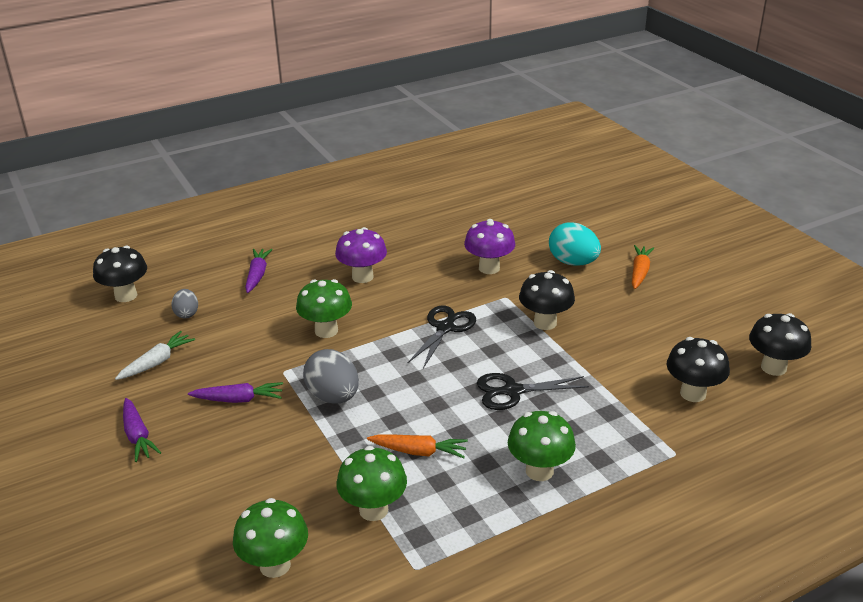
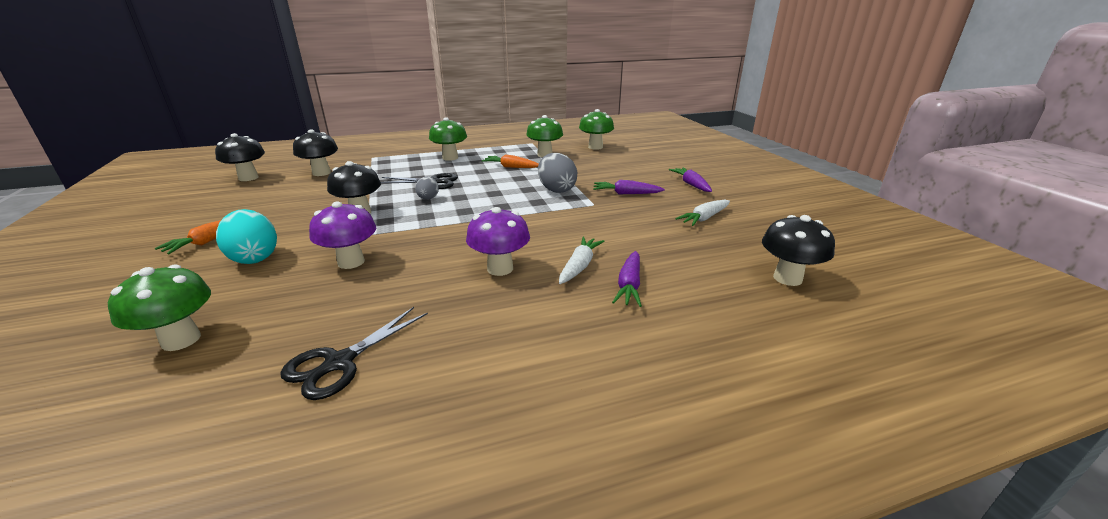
camera: 170 degrees left, 5 degrees down
grey egg [171,289,198,318] -> grey egg moved to [415,177,439,200]
green mushroom [296,279,352,338] -> green mushroom moved to [108,265,211,351]
black scissors [407,306,476,368] -> black scissors moved to [280,307,428,400]
none -> white carrot [559,237,605,284]

